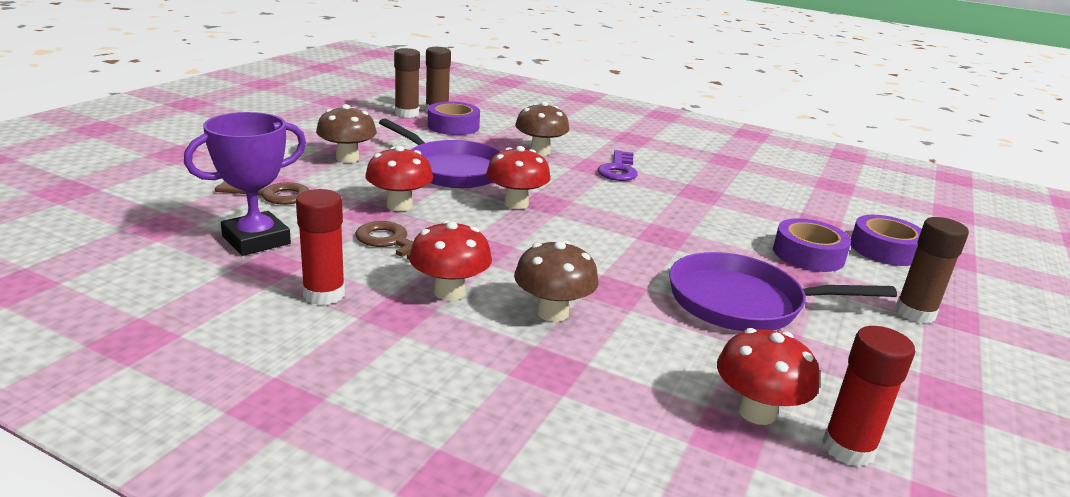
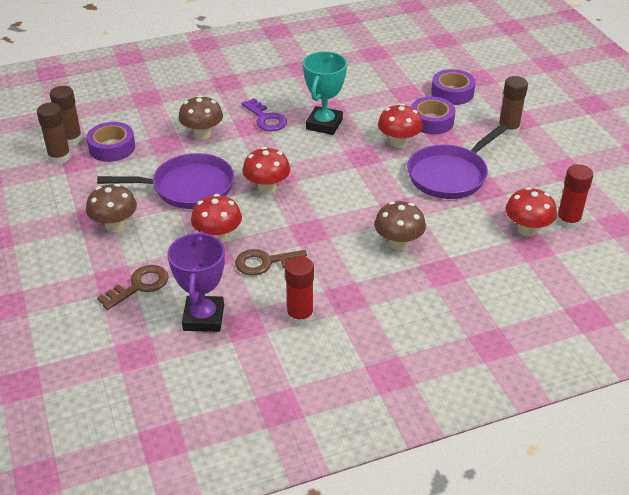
camera: 45 degrees left, 15 degrees up
red mushroom [409,220,492,301] -> red mushroom moved to [378,104,423,148]
none -> turquoise trophy [303,51,347,135]

